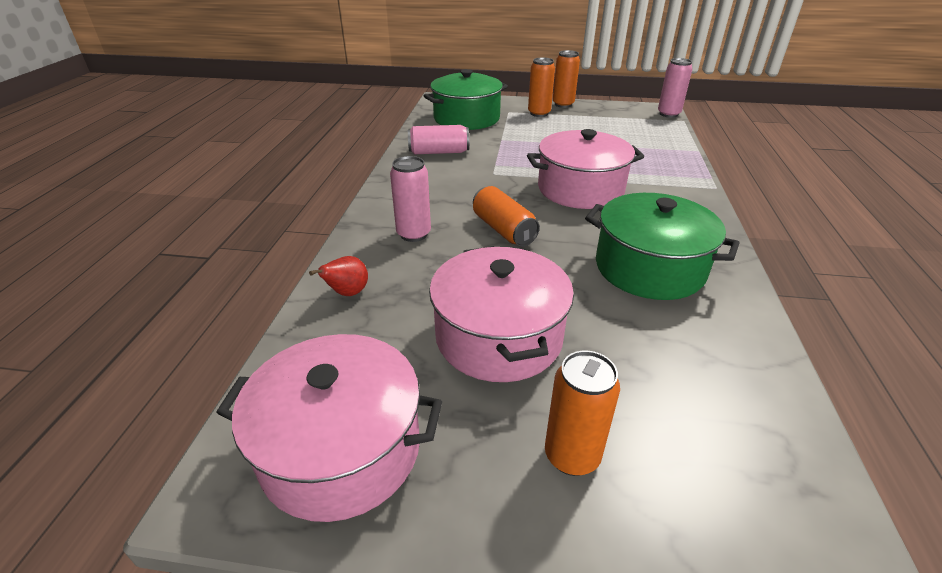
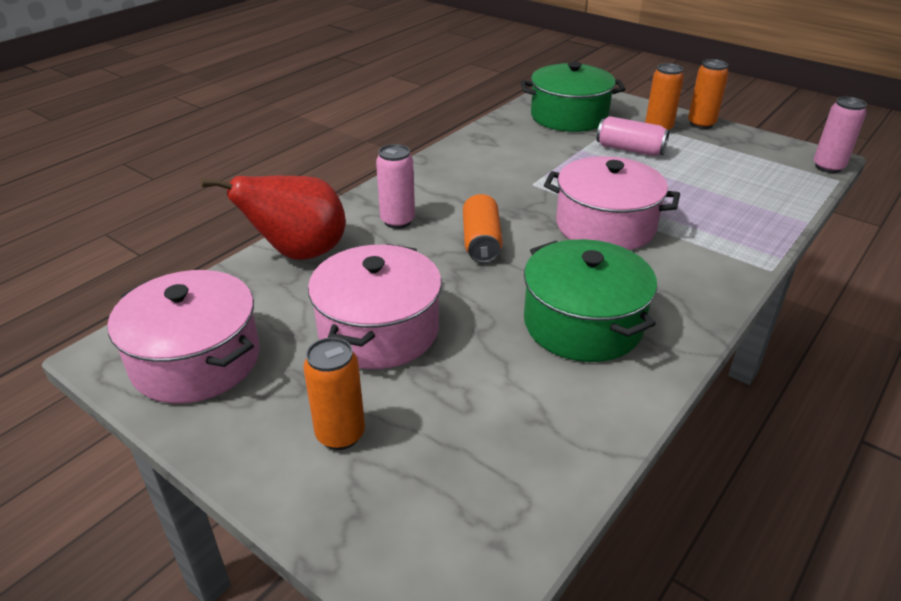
camera: 30 degrees right, 0 degrees up
red pear [309,256,368,296] -> red pear [201,176,346,260], size x2.26
pink can [408,125,469,154] -> pink can moved to [597,116,669,156]

